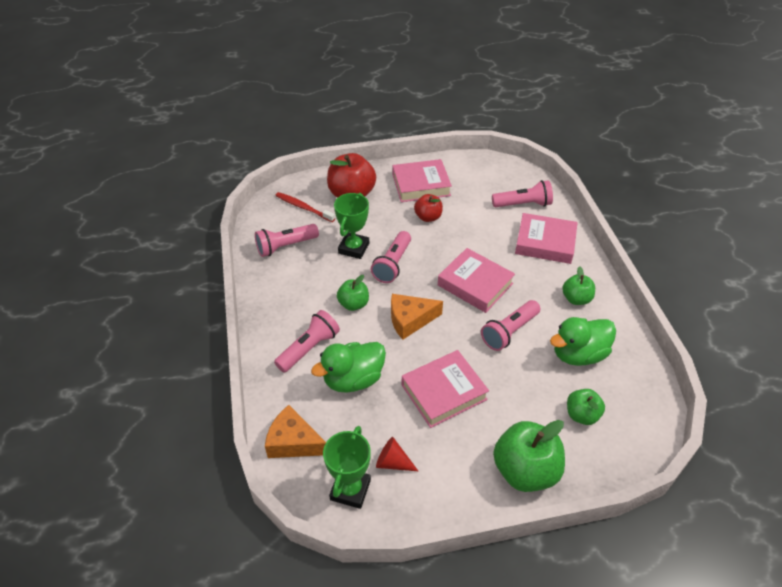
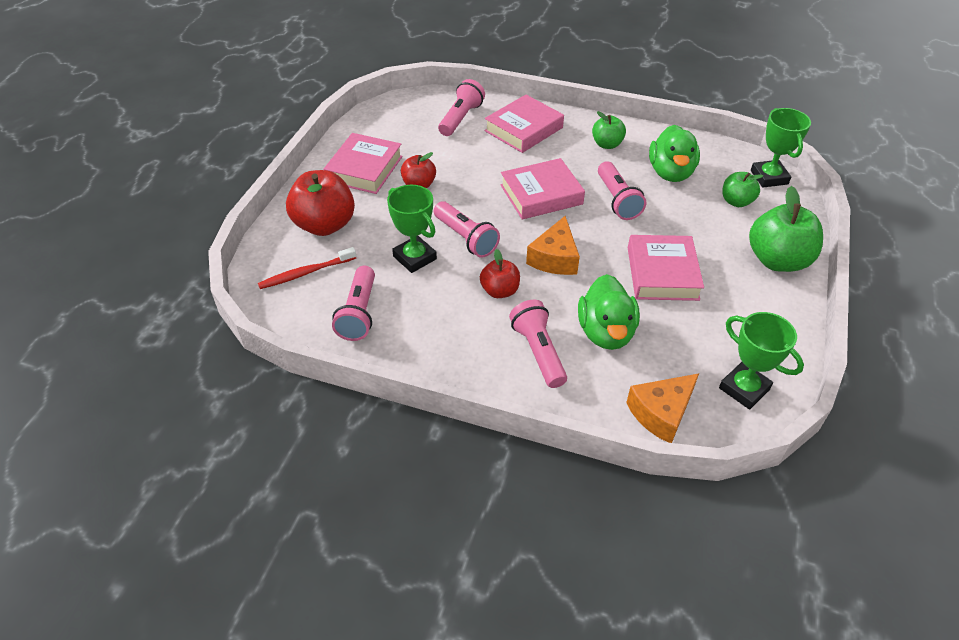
camera: 60 degrees left, 0 degrees up
green apple [337,275,369,311] -> red apple [480,249,520,298]
red cone [376,437,419,472] -> none
none -> green trophy [751,108,811,188]

